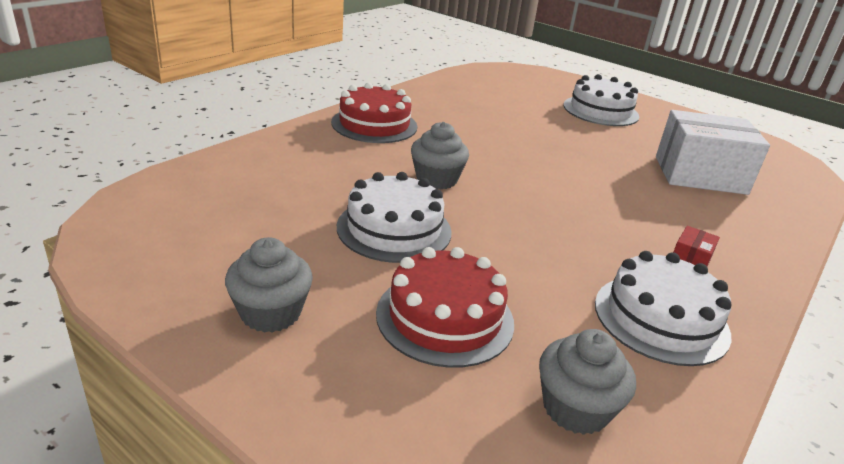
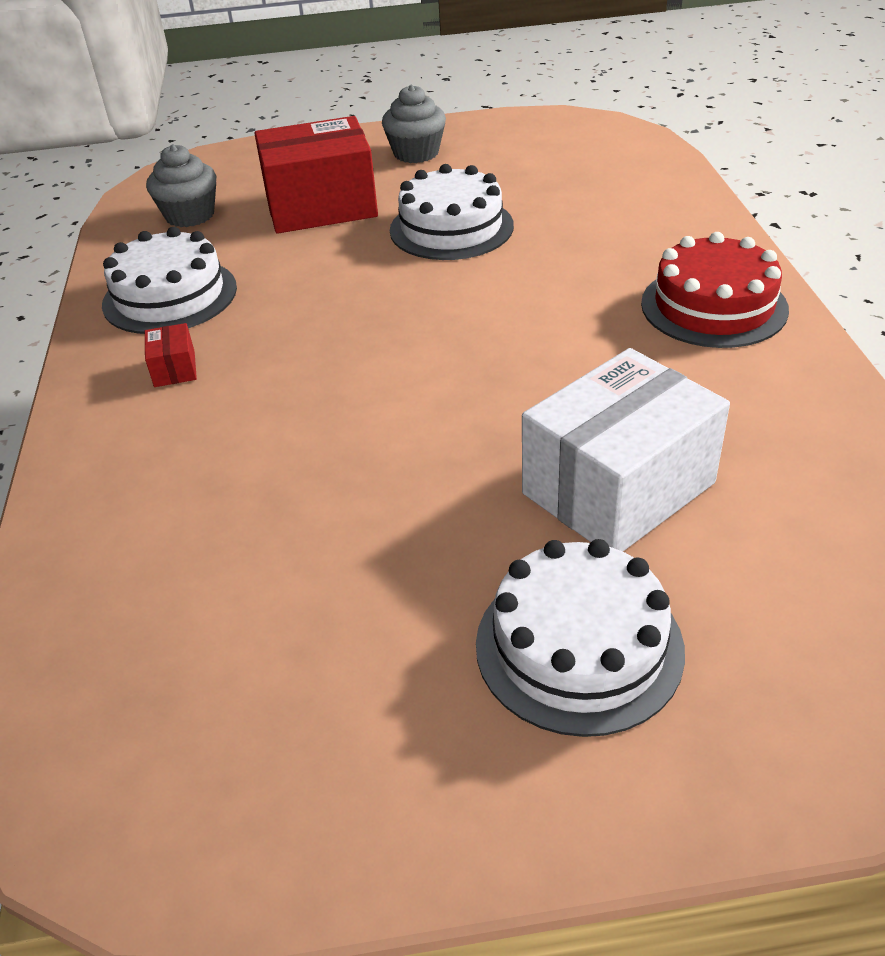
camera: 140 degrees right, 10 degrees up
red cake [376,247,514,368] -> red box [254,116,378,233]
grey cupcake [411,122,469,190] -> none
white box [656,110,770,195] -> white box moved to [522,348,730,552]

